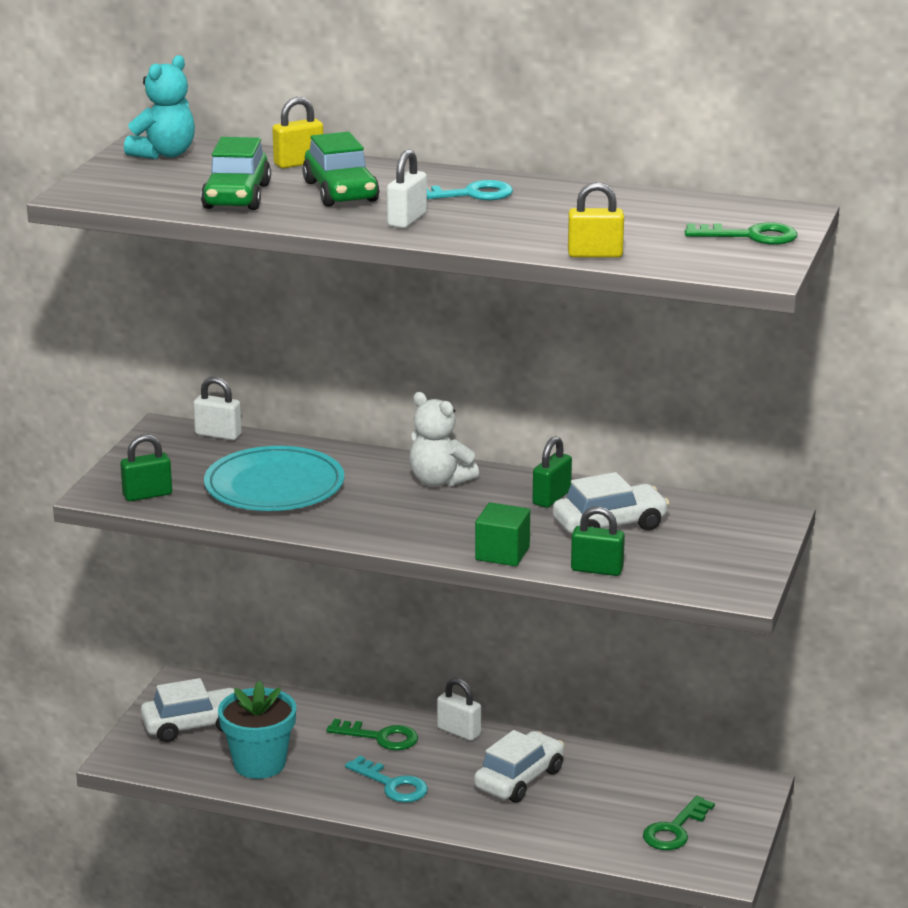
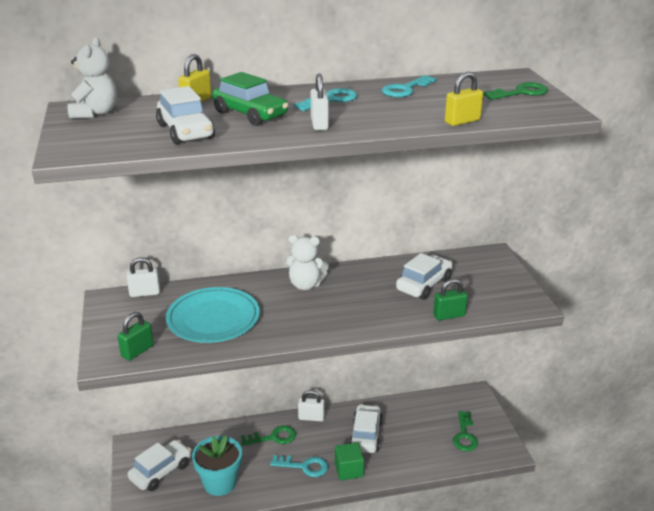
camera: 30 degrees left, 5 degrees up
turquoise teddy bear [124,55,195,159] -> white teddy bear [67,37,117,119]
green car [201,137,271,210] -> white car [156,86,215,144]
green cube [475,502,530,566] -> green cube moved to [335,442,364,481]
green padlock [533,436,572,508] -> none
none -> turquoise key [382,75,437,97]

